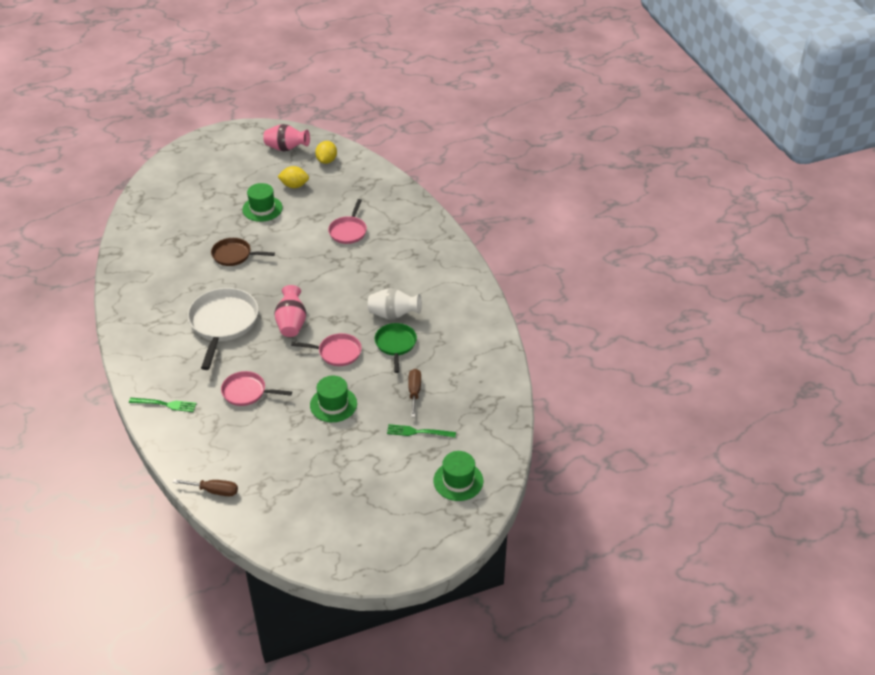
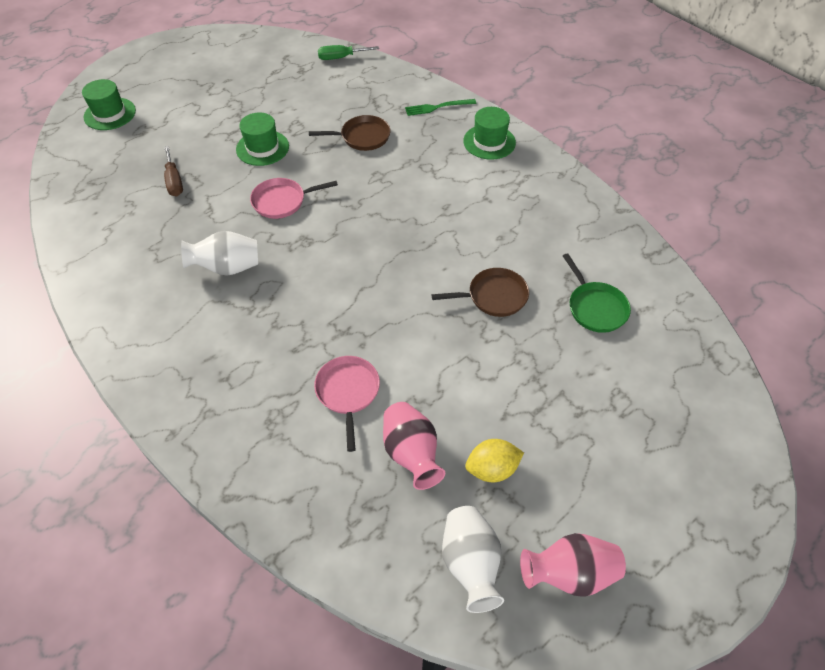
camera: 160 degrees right, 10 degrees up
brown screwdriver [173,479,238,496] -> green screwdriver [318,45,379,60]
white pan [187,288,259,370] -> none
pink pan [221,371,292,406] -> brown pan [309,115,391,151]
green hat [242,183,283,222] -> green hat moved to [463,107,516,160]
pink vase [274,285,306,337] -> pink vase moved to [383,402,445,490]
yellow lemon [315,141,337,164] -> white vase [442,506,504,613]
green pan [375,323,417,373] -> green pan moved to [563,253,631,333]
green fork [387,424,456,438] -> none

